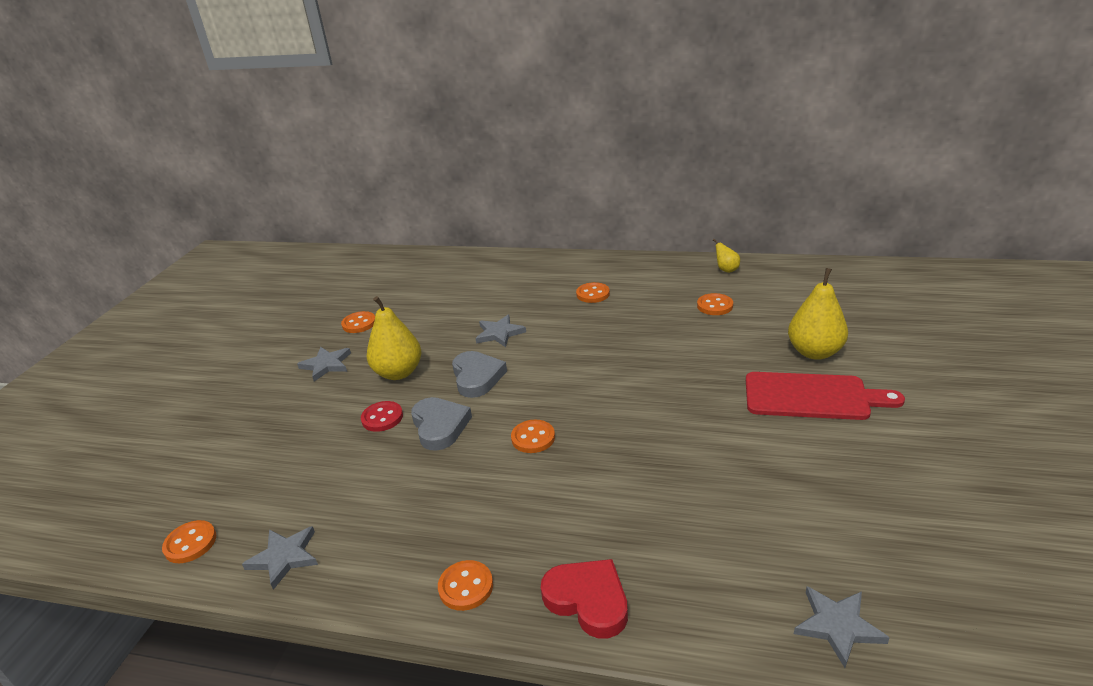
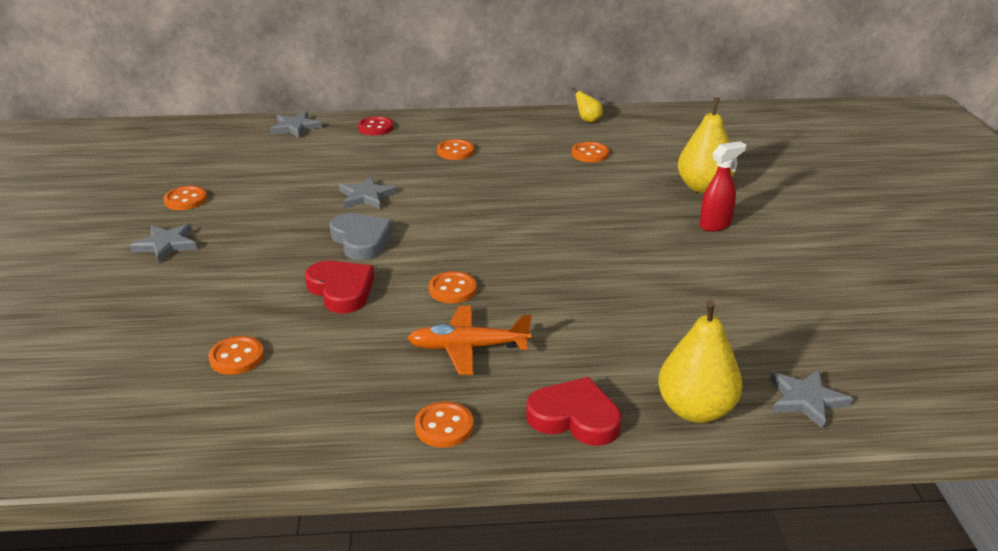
camera: 20 degrees left, 0 degrees up
orange button [162,520,216,563] -> orange button moved to [208,336,264,375]
grey star [242,526,318,590] -> grey star moved to [270,111,322,138]
red button [361,401,403,432] -> red button moved to [358,116,394,135]
yellow pear [367,296,421,380] -> yellow pear moved to [658,300,743,423]
grey heart [411,397,472,451] -> red heart [305,261,374,314]
red cutting board [746,372,905,420] -> red spray bottle [700,141,746,232]
none -> orange plane [407,306,532,375]

